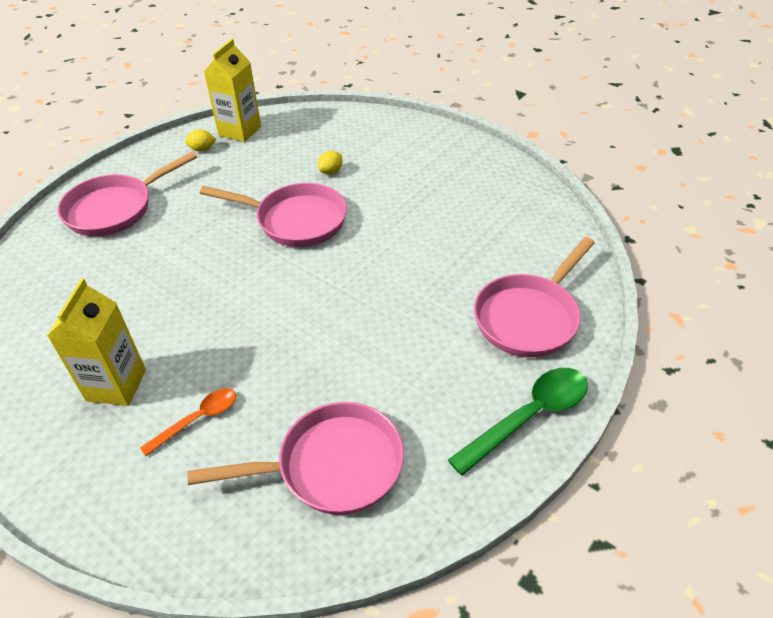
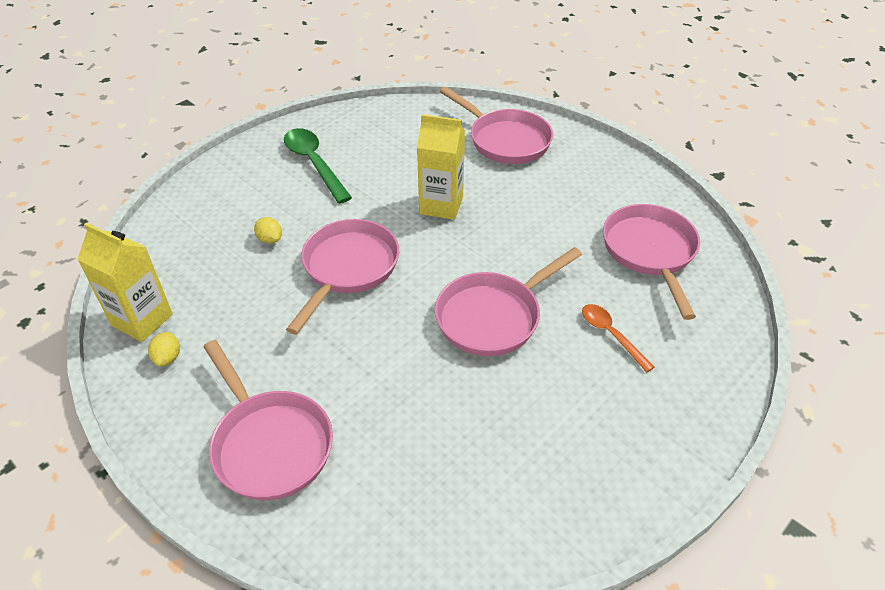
camera: 85 degrees left, 0 degrees up
yellow carton [47,278,146,406] -> yellow carton moved to [417,114,465,220]
green spoon [448,368,588,476] -> green spoon moved to [284,128,352,204]
none -> pink pan [435,247,582,356]

